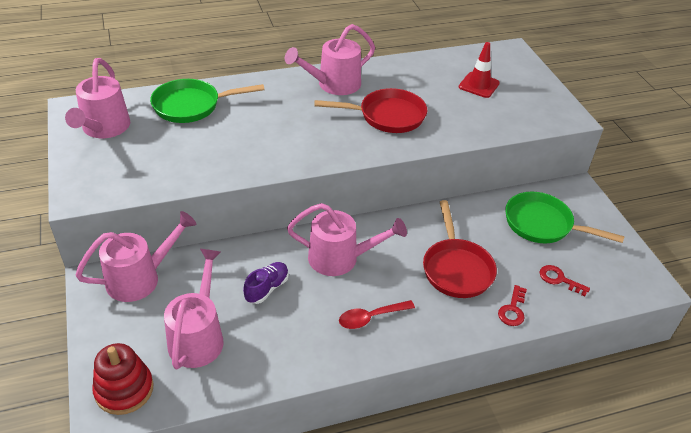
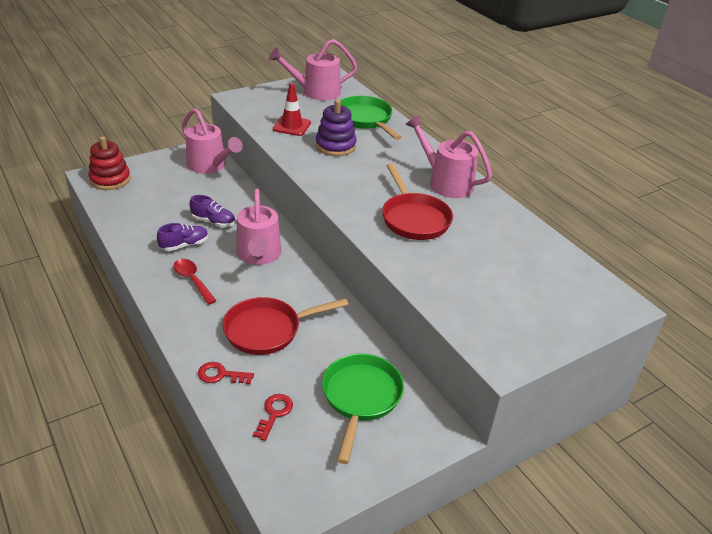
camera: 75 degrees right, 5 degrees down
pink watering can [164,249,224,369] -> none
red traffic cone [459,42,500,98] -> red traffic cone moved to [273,83,311,136]
none -> purple shoe [157,223,208,251]
none -> purple stacking toy [316,100,356,156]

